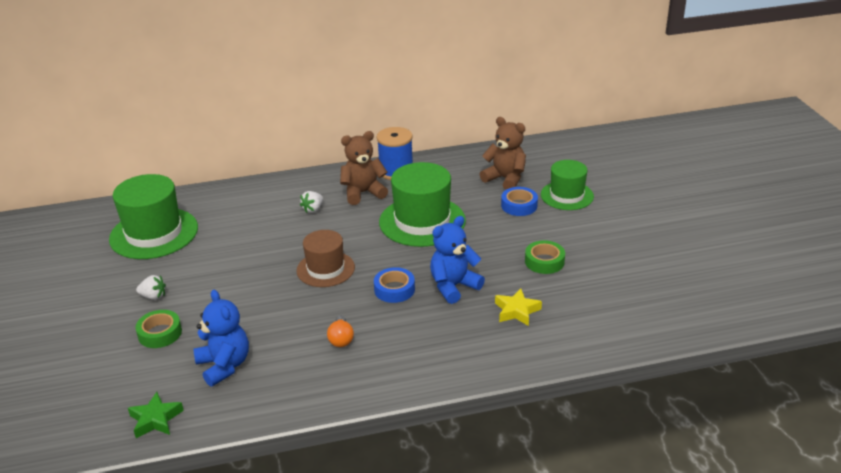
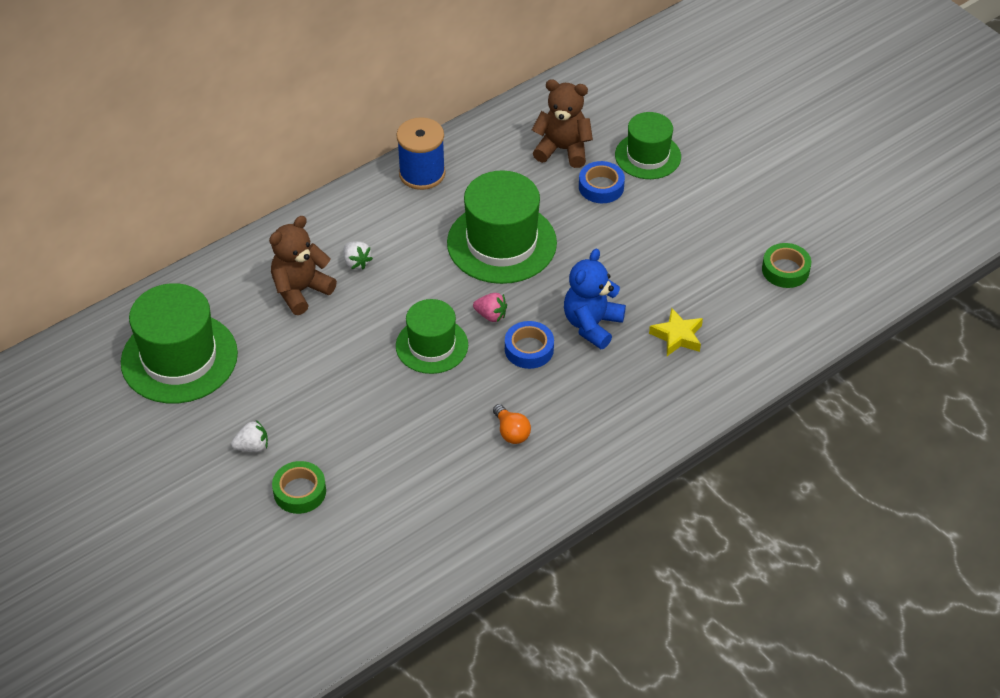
camera: 25 degrees left, 15 degrees up
green star [128,392,184,438] -> none
blue teddy bear [194,290,249,387] -> none
brown hat [297,230,355,287] -> green hat [396,299,468,374]
white strawberry [300,191,323,213] -> white strawberry turned 45 degrees counterclockwise [343,241,373,270]
brown teddy bear [340,131,388,205] -> brown teddy bear moved to [269,216,337,315]
green tape [525,240,565,274] -> green tape moved to [762,243,811,288]
none -> pink strawberry [473,293,507,322]

